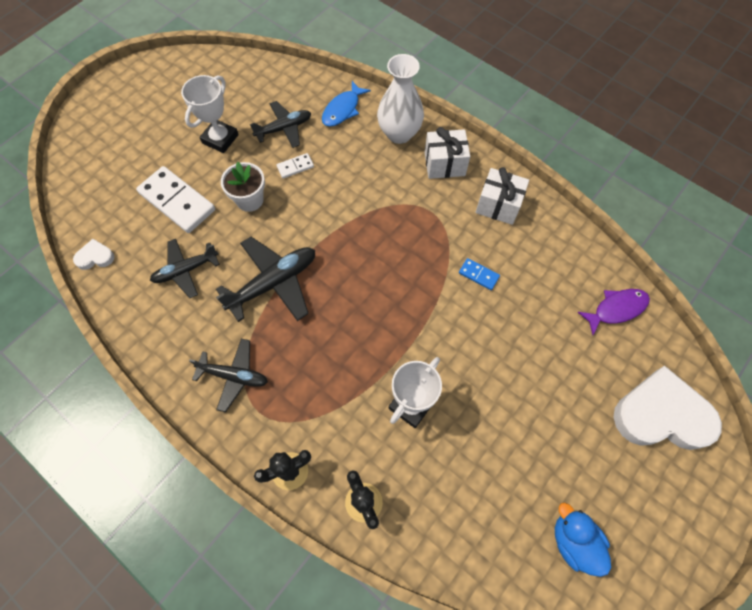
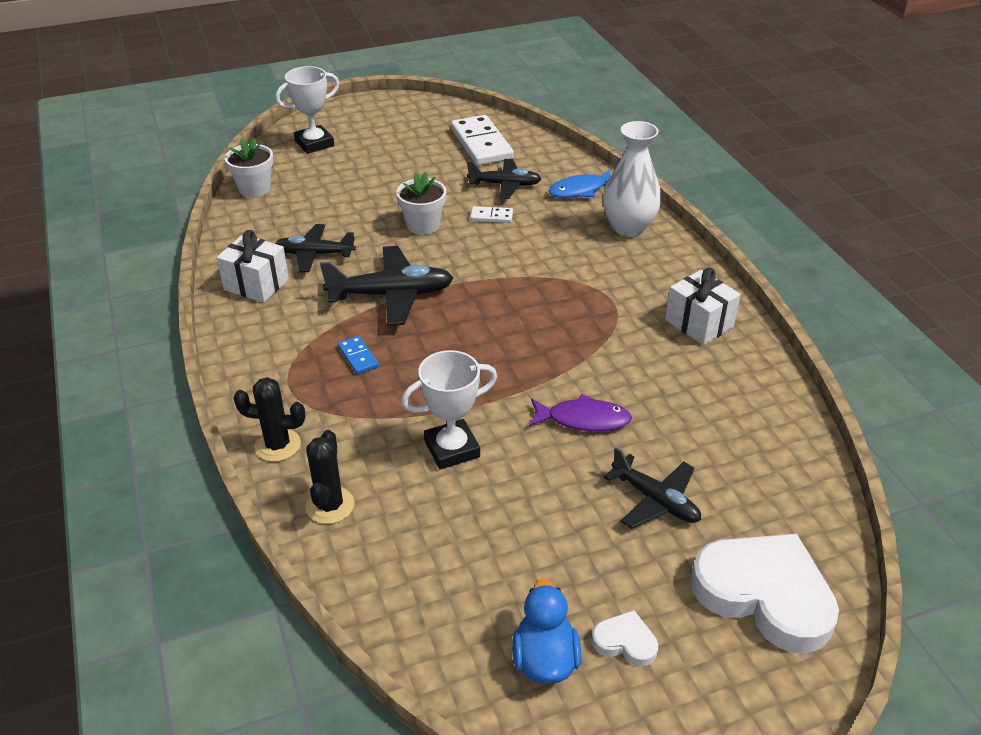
camera: 30 degrees right, 25 degrees down
white heart [73,239,115,270] -> white heart moved to [592,610,658,666]
white domino [136,166,215,233] -> white domino moved to [451,115,514,165]
white trophy [181,75,239,153] -> white trophy moved to [275,66,339,154]
black plane [189,338,268,412] -> black plane moved to [604,447,701,529]
white gift [425,127,470,179] -> white gift moved to [216,230,289,303]
blue domino [459,258,500,290] -> blue domino moved to [338,336,379,374]
purple fish [578,289,650,335] -> purple fish moved to [529,394,632,431]
none -> white flower pot [224,137,273,198]

